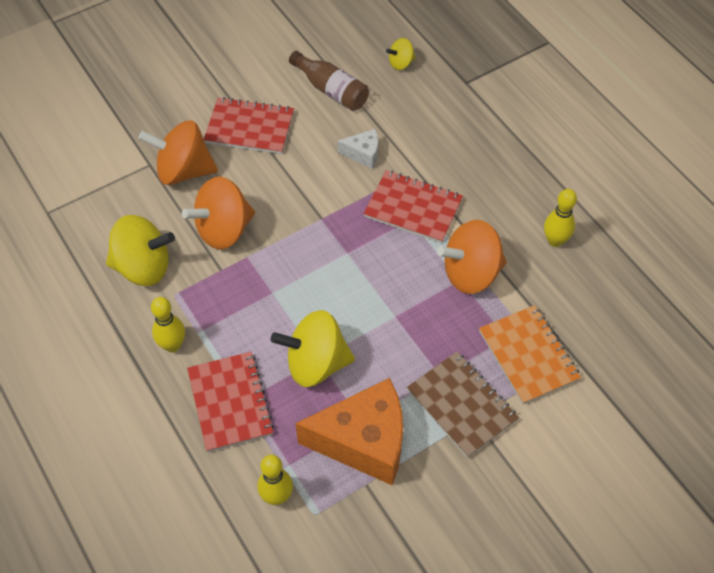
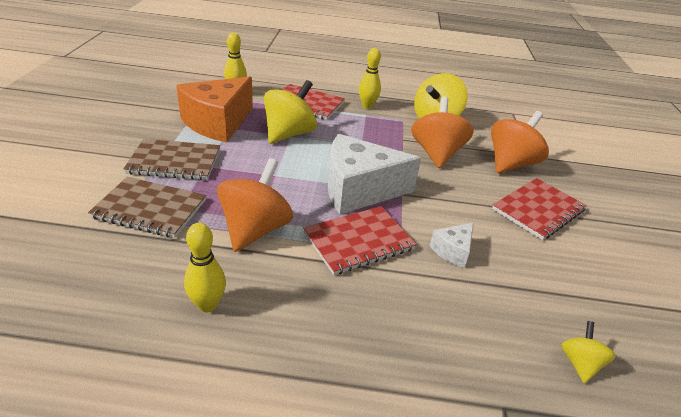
camera: 125 degrees right, 20 degrees down
brown bottle [289,51,369,111] -> none
orange notebook [479,305,581,404] -> brown notebook [88,177,206,238]
none -> white cheese [328,134,421,214]

